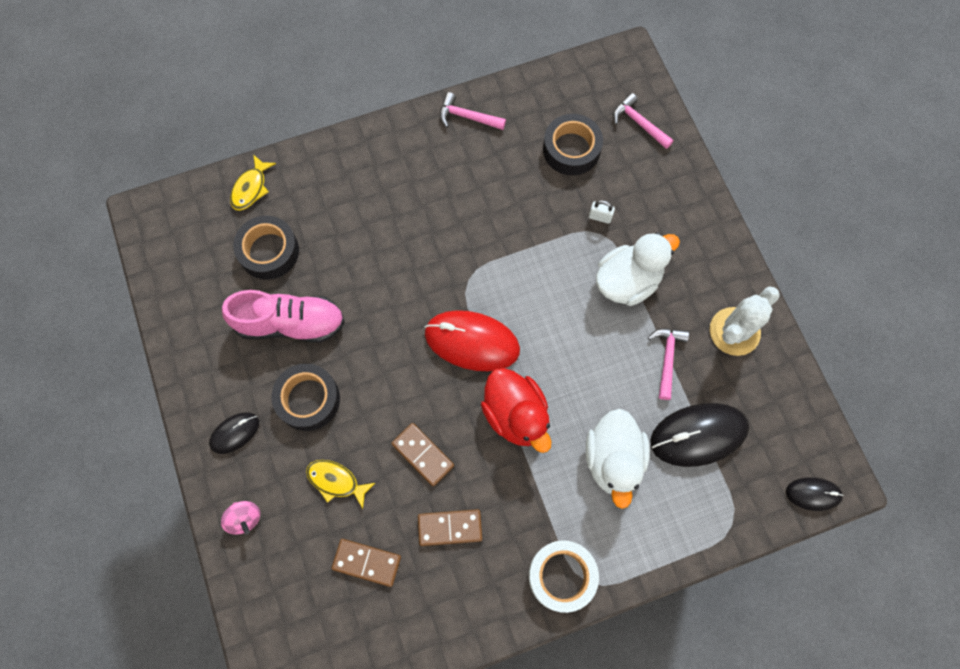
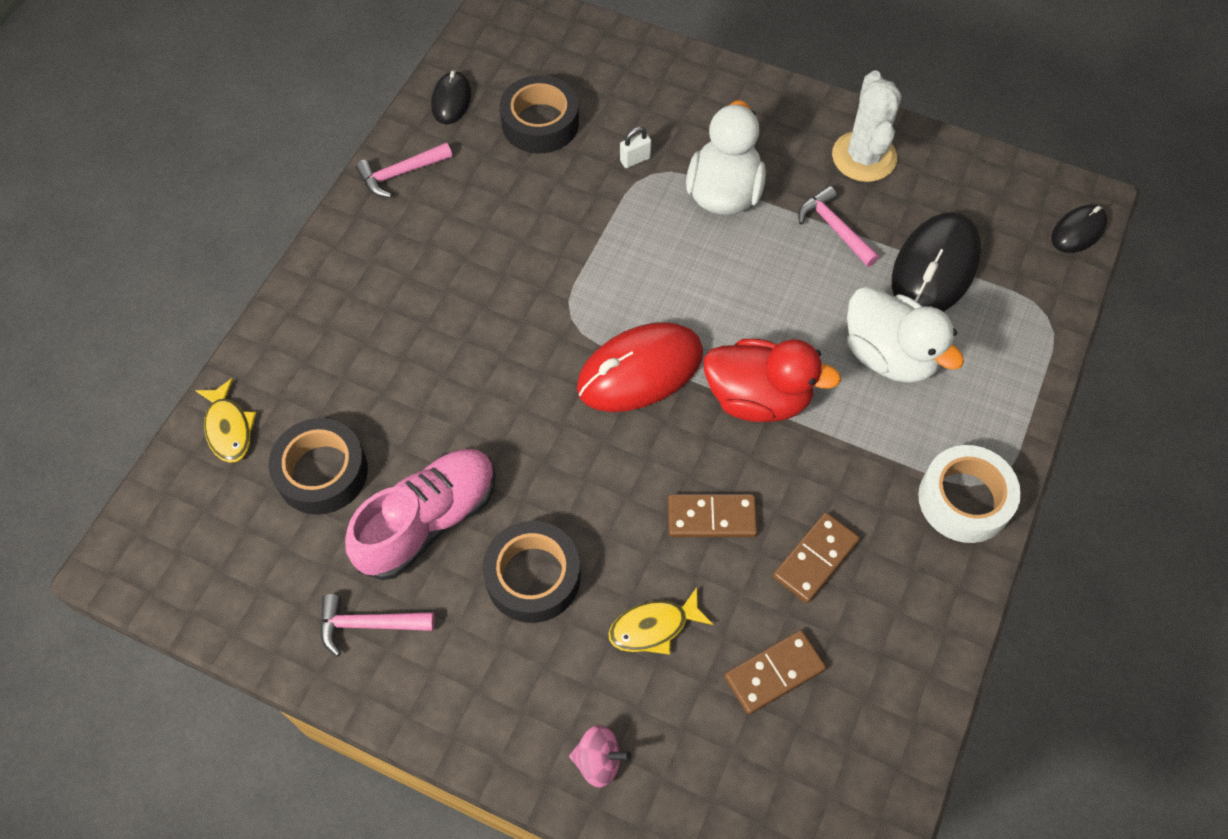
camera: 45 degrees left, 10 degrees down
black mouse [209,412,259,454] -> black mouse moved to [431,70,471,124]
pink hammer [613,93,673,149] -> pink hammer moved to [320,594,435,656]

